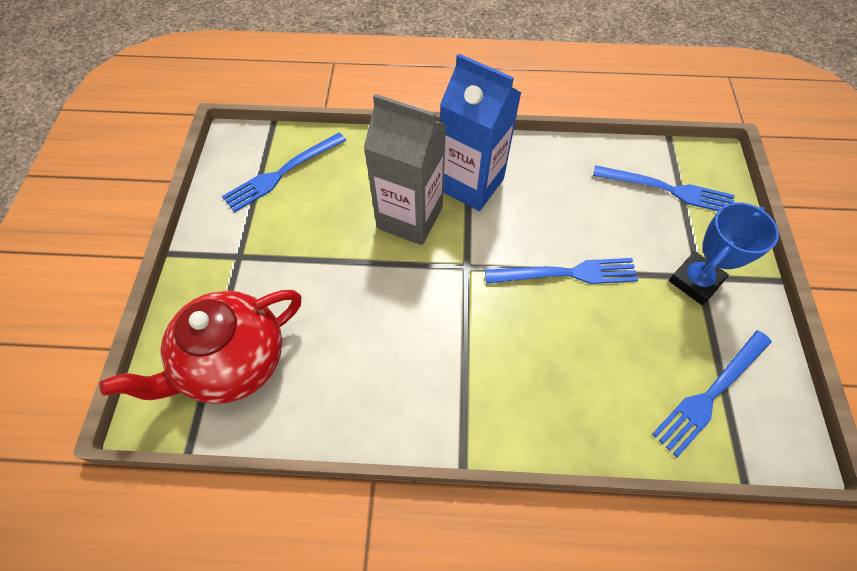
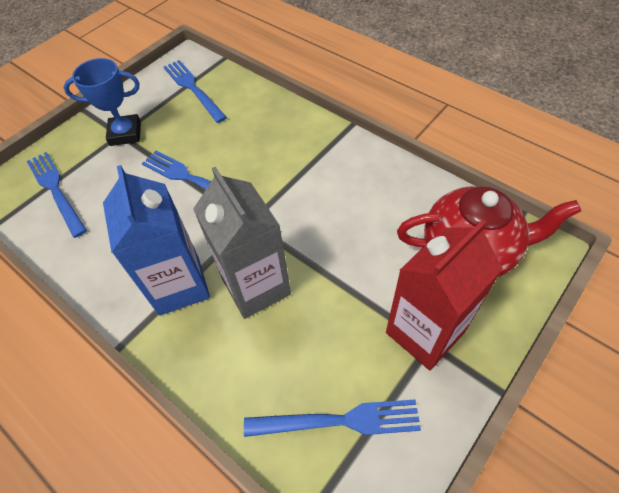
camera: 140 degrees left, 5 degrees down
blue fork [652,330,772,457] -> blue fork turned 120 degrees counterclockwise [164,60,227,123]
none -> red carton [386,219,503,371]

